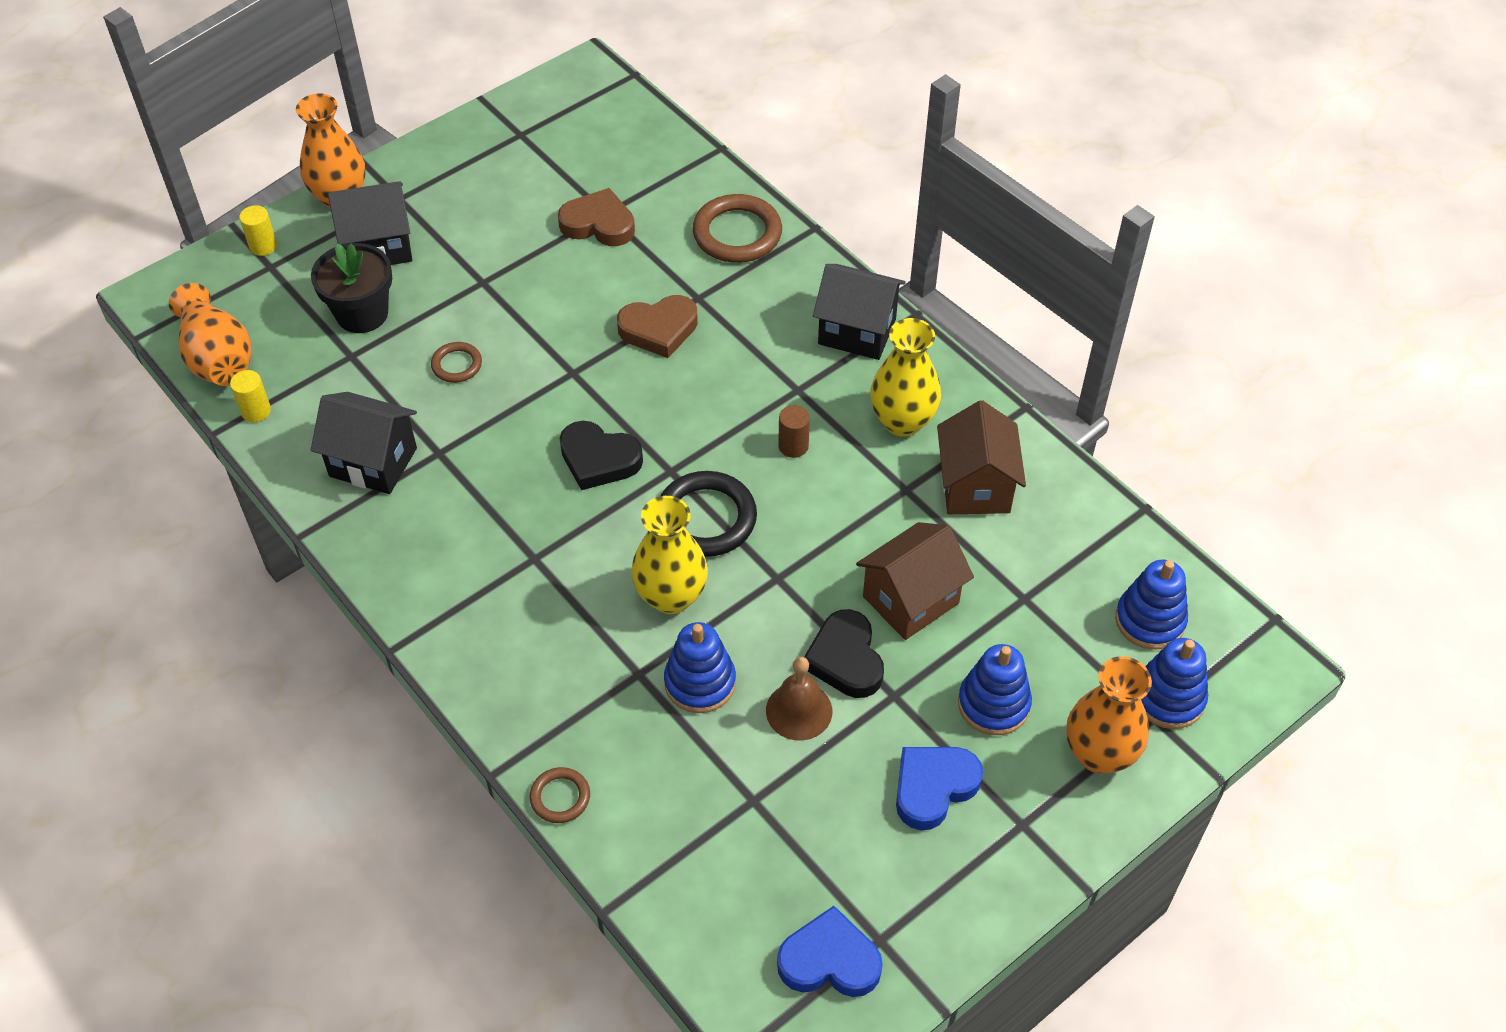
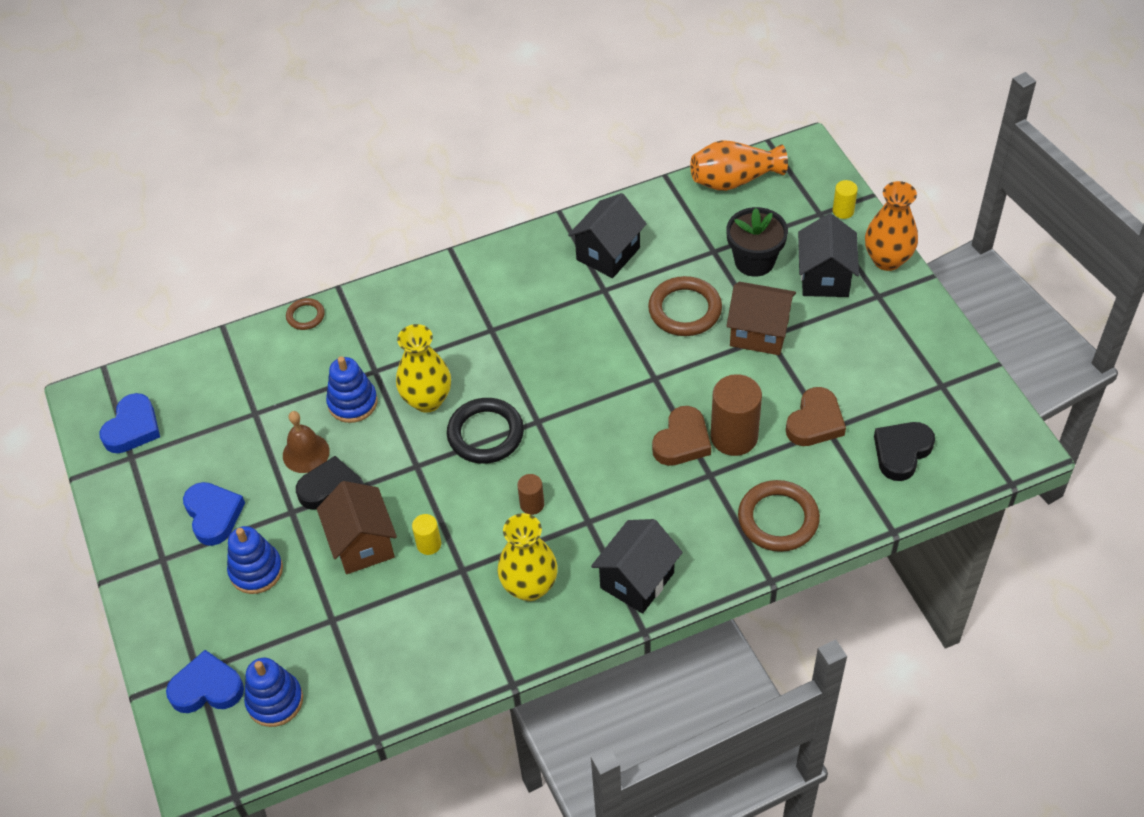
camera: 110 degrees right, 0 degrees up
yellow cylinder [230,370,271,422] -> yellow cylinder moved to [412,514,441,555]
brown ring [431,342,482,383] -> brown ring [648,276,722,336], size x1.87
black heart [559,421,643,490] -> black heart moved to [874,422,935,481]
brown heart [617,295,698,358] -> brown heart turned 150 degrees counterclockwise [652,406,711,466]
brown house [937,400,1026,514] -> brown house moved to [727,282,796,355]
orange vase [1066,656,1152,774] -> none
blue stacking toy [1141,638,1208,729] -> blue heart [166,650,244,713]
none -> brown cylinder [711,374,762,456]

